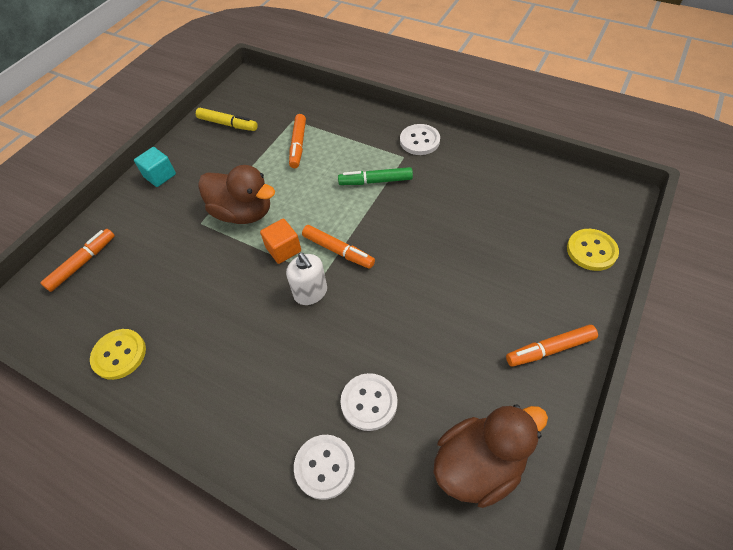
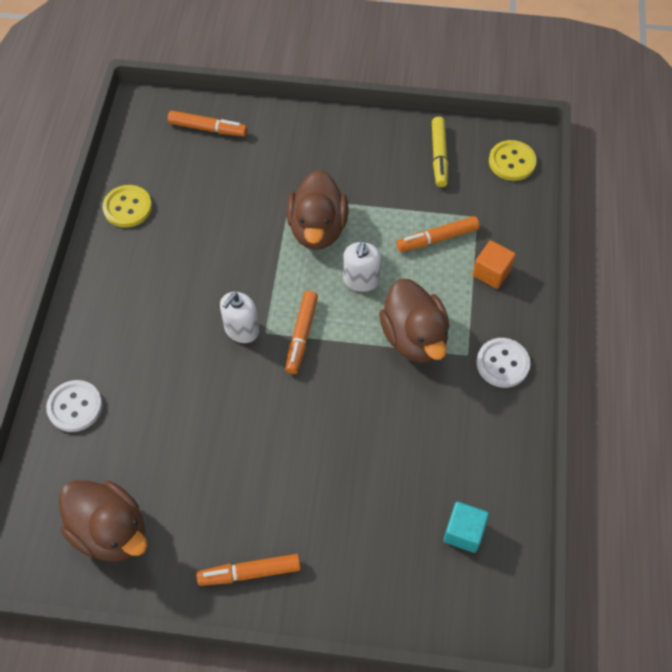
camera: 65 degrees right, 5 degrees up
turquoise cube [134,147,176,187] -> turquoise cube moved to [443,502,489,553]
orange cube [260,218,301,264] -> orange cube moved to [473,240,516,289]
green marker [338,167,413,185] -> brown duck [379,279,449,363]
white button [340,373,397,431] -> none
orange marker [506,325,598,367] -> orange marker turned 60 degrees counterclockwise [196,554,301,586]
yellow button [567,229,619,271] -> yellow button moved to [489,140,537,181]
none -> white soap dispenser [343,241,381,292]

